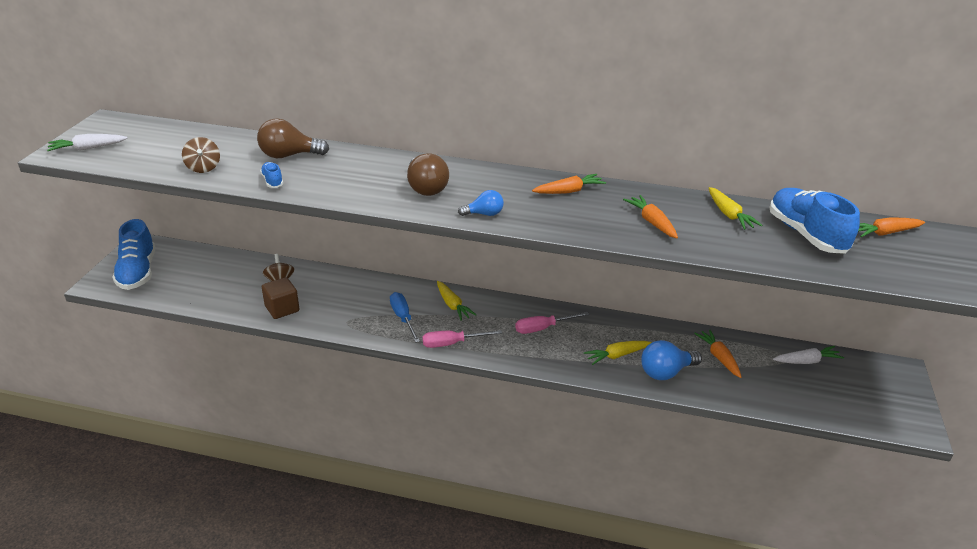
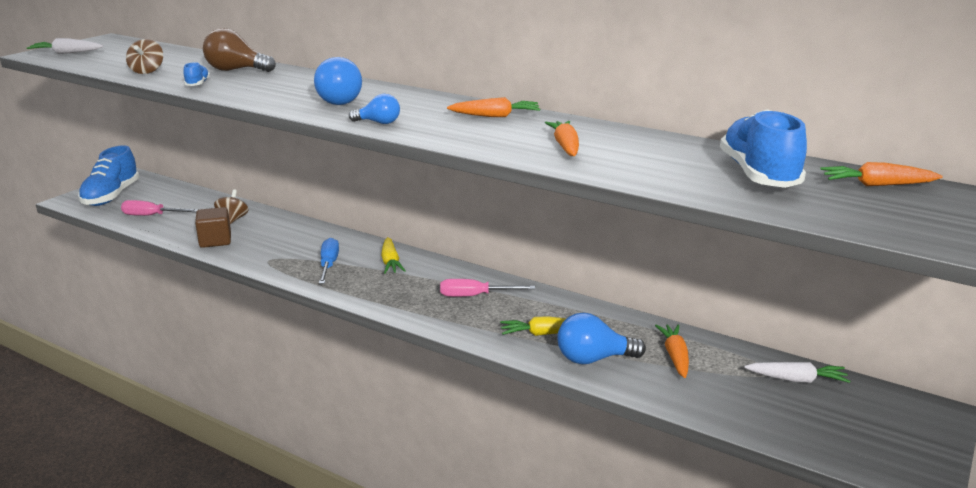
camera: 20 degrees right, 10 degrees down
brown light bulb [407,153,449,196] -> blue light bulb [314,57,362,105]
pink screwdriver [422,330,502,348] -> pink screwdriver moved to [121,200,197,216]
yellow carrot [709,187,763,230] -> none

